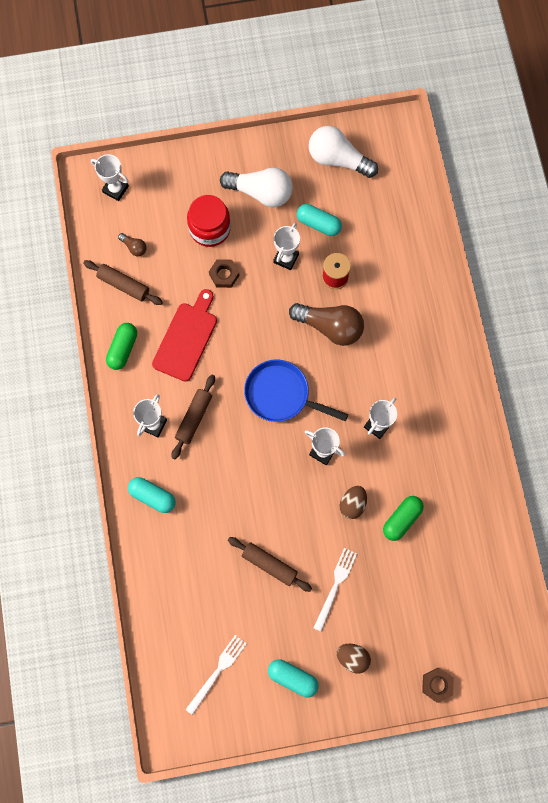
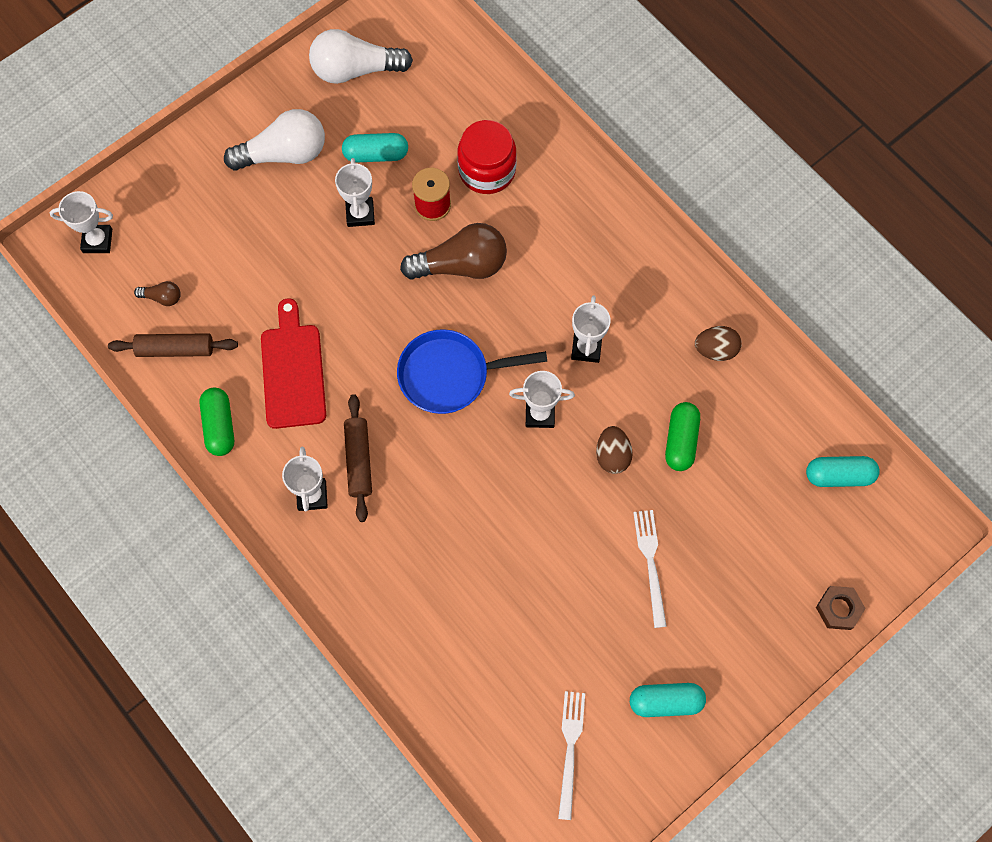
camera: 30 degrees left, 5 degrees down
turquoise capsule [128,477,176,513] -> turquoise capsule moved to [806,456,880,487]
red jar [187,195,231,247] -> red jar moved to [457,120,517,194]
brown nut [209,259,240,288] -> none
brown rolling pin [228,537,312,592] -> none
brown egg [337,644,371,673] -> brown egg moved to [695,326,742,361]

